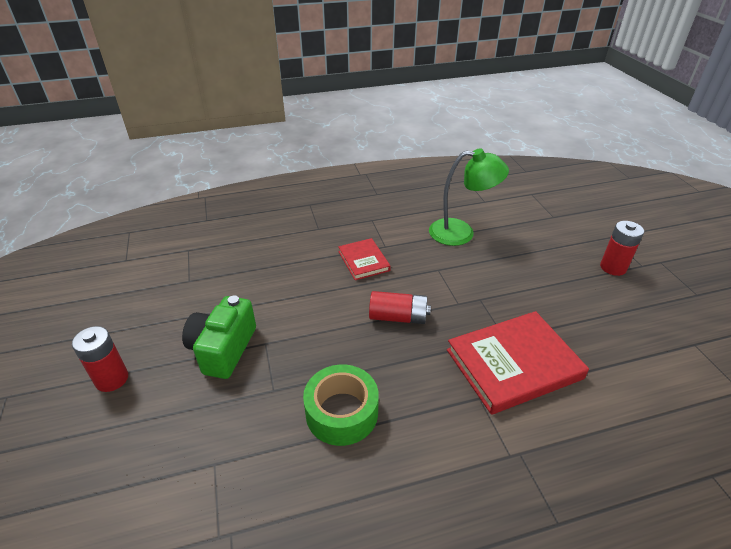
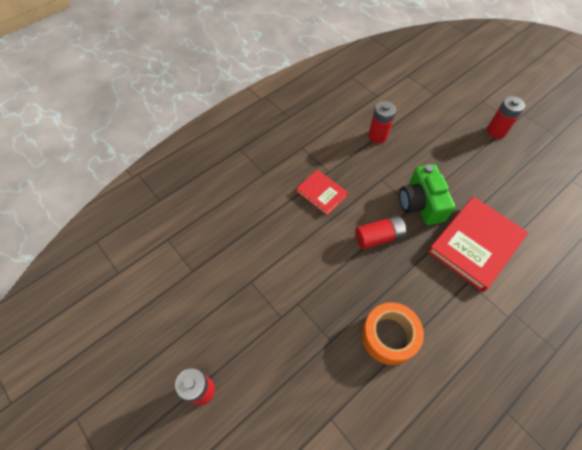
camera: 25 degrees left, 20 degrees up
green camera [182,295,256,379] -> green camera moved to [399,164,455,225]
green tape [303,365,379,446] -> orange tape [362,302,424,365]
green lamp [429,148,509,246] -> red battery [368,101,396,143]

